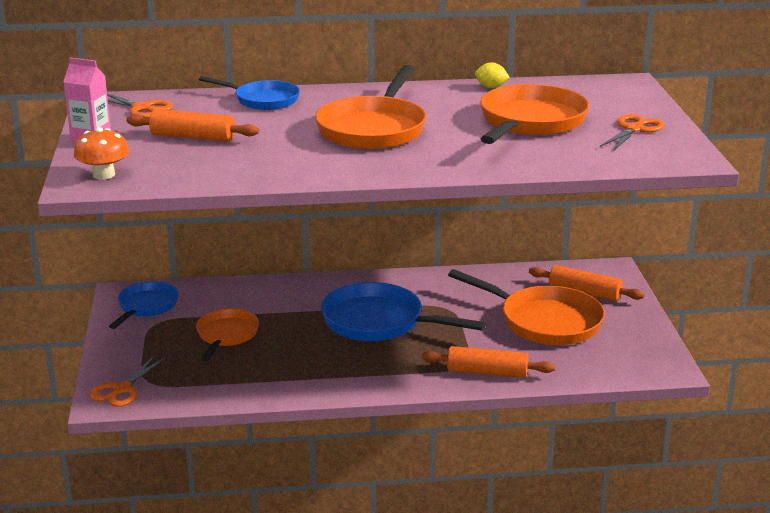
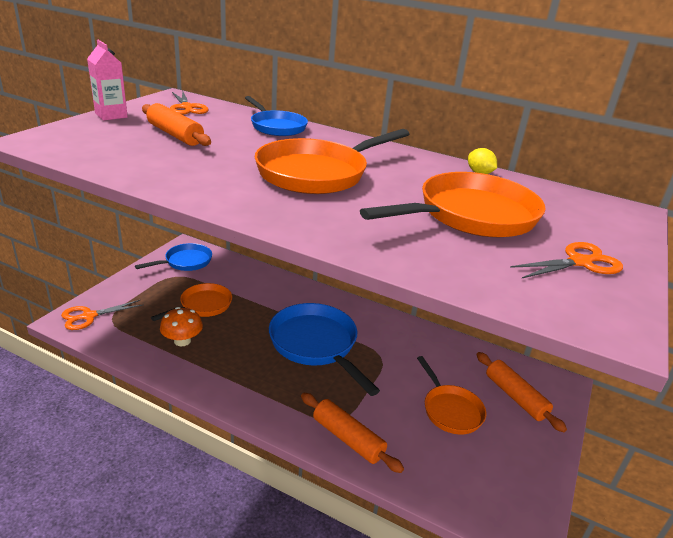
camera: 30 degrees right, 5 degrees up
orange mushroom [74,127,129,180] -> orange mushroom moved to [160,307,203,346]
orange pan [448,269,605,345] -> orange pan [417,356,486,435], size x0.61

